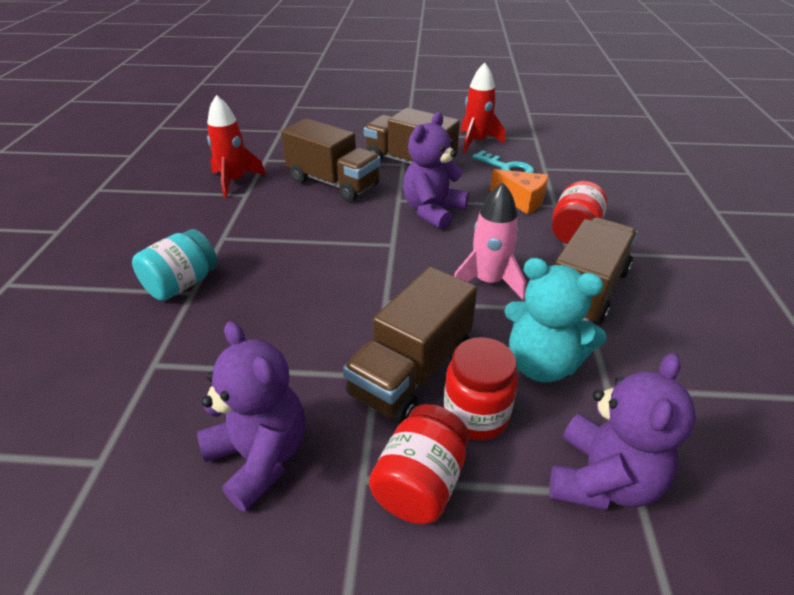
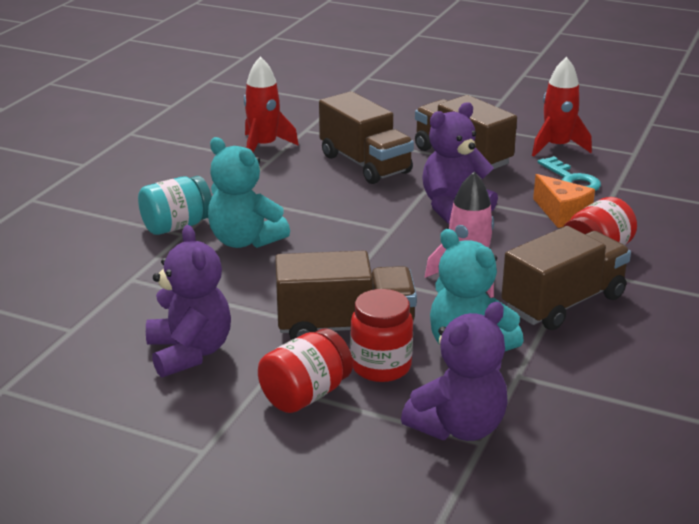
camera: 20 degrees right, 10 degrees down
brown truck [343,267,477,424] -> brown truck turned 150 degrees counterclockwise [275,251,417,340]
none -> turquoise teddy bear [208,137,290,248]

